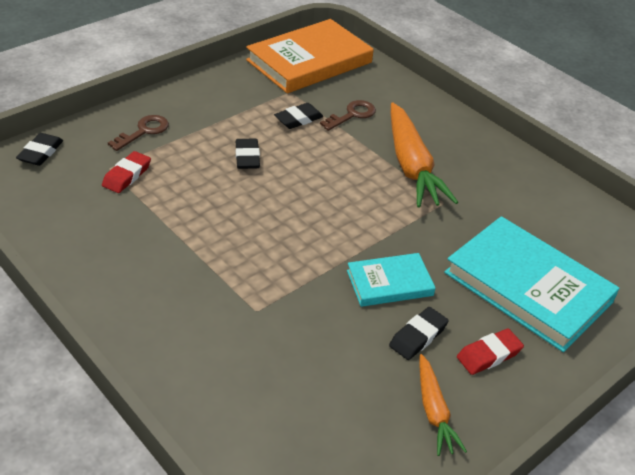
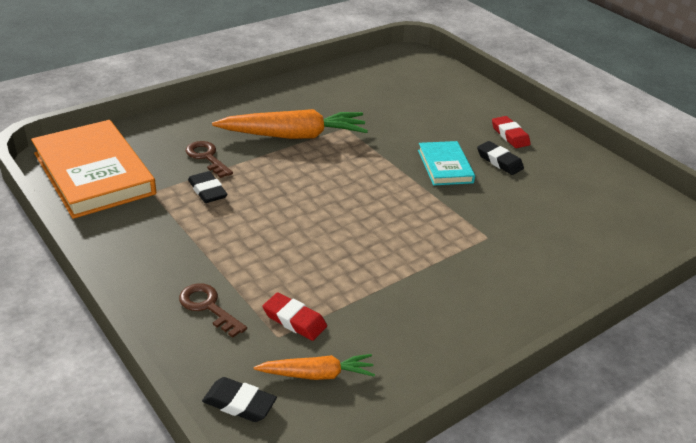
camera: 85 degrees left, 5 degrees down
black eraser [236,139,260,169] -> none
orange carrot [419,354,467,456] -> orange carrot moved to [254,354,375,380]
turquoise book [444,216,620,352] -> none

